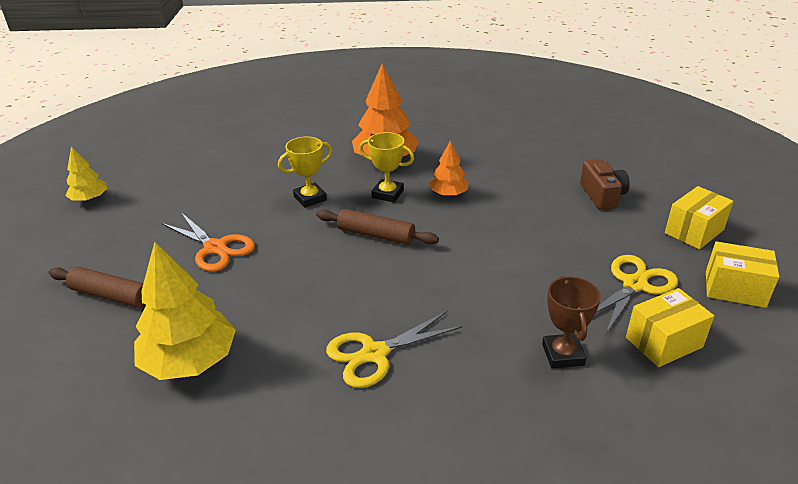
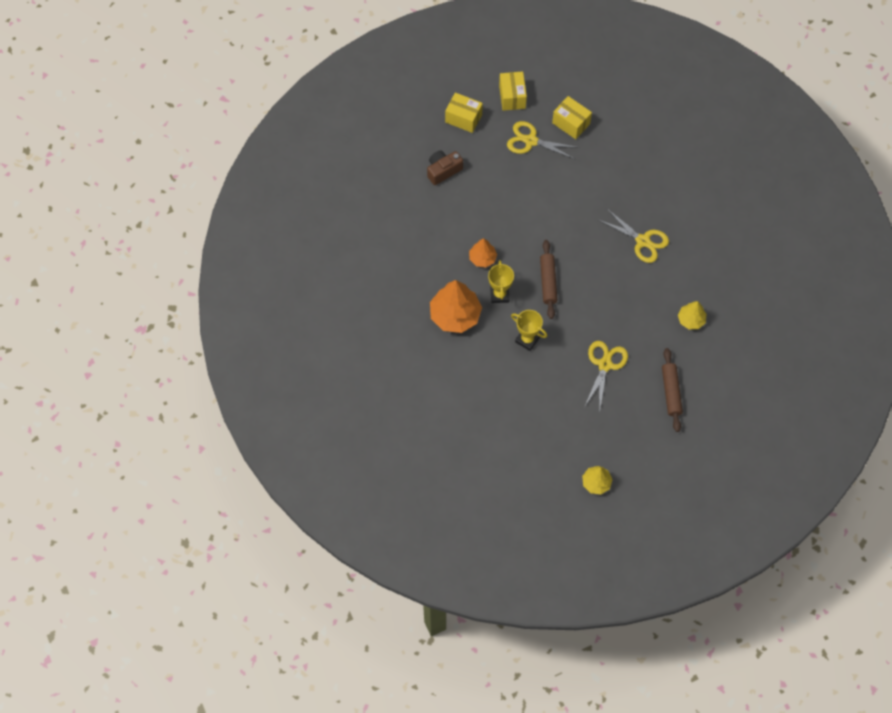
camera: 115 degrees left, 30 degrees up
yellow tree [134,242,236,380] -> yellow tree [678,301,706,330], size x0.55
orange scissors [162,213,255,272] -> yellow scissors [585,341,628,411]
brown trophy [542,275,601,368] -> none

